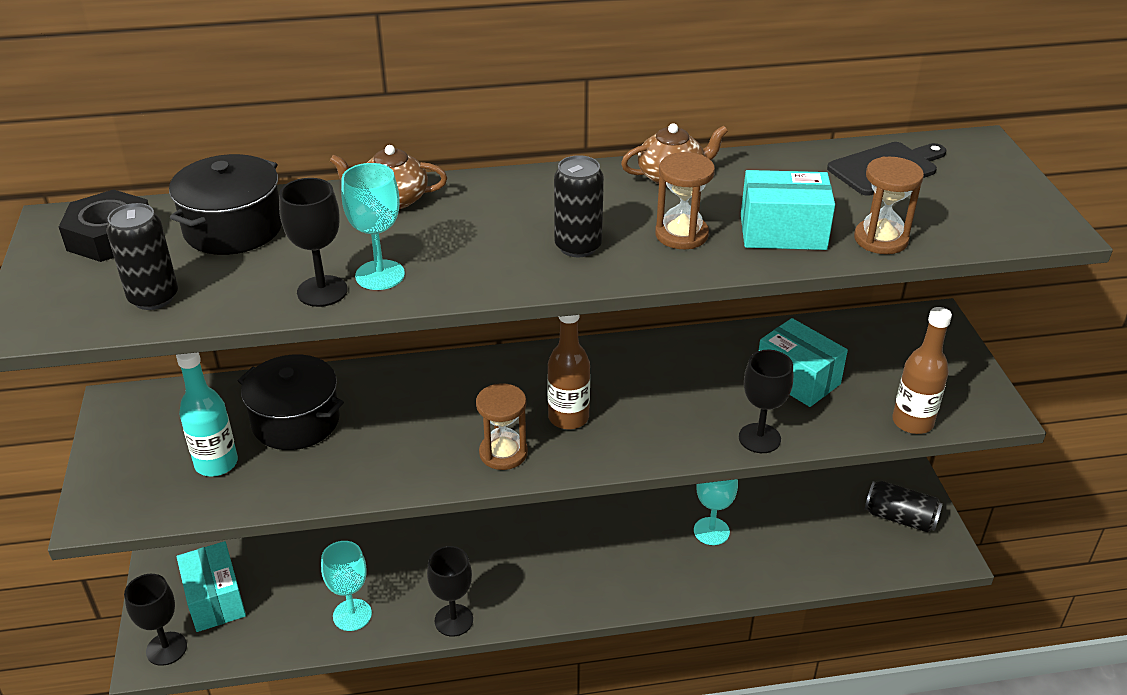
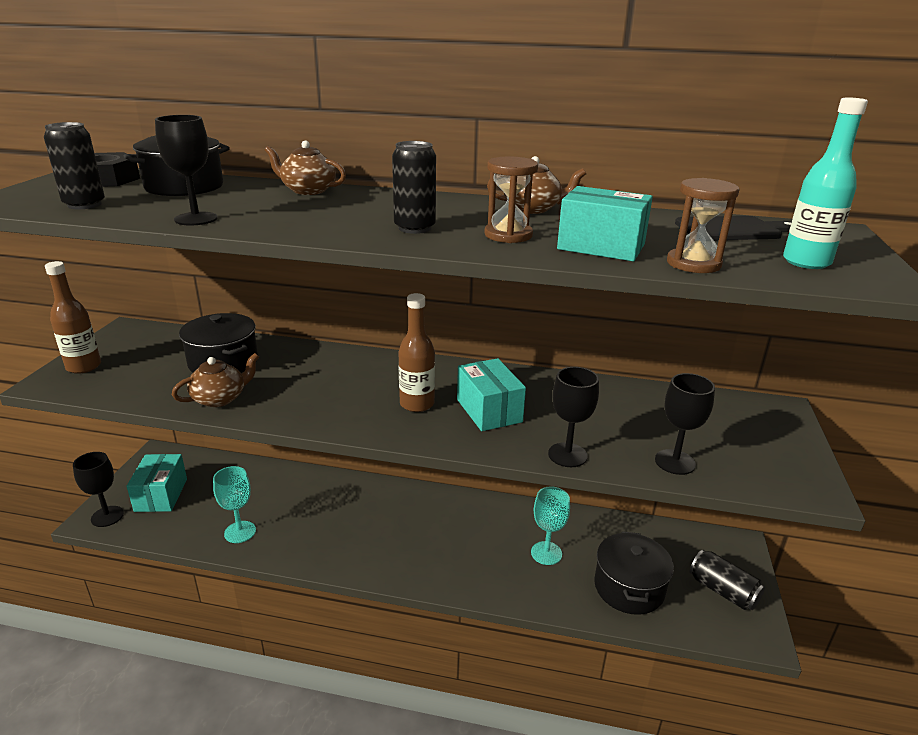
camera: 20 degrees right, 10 degrees down
turquoise bottle [176,352,238,476] -> turquoise bottle moved to [783,97,868,269]
turquoise goblet [341,163,405,290] -> none
black goblet [427,546,473,637] -> black goblet moved to [655,373,715,475]
brown hourglass [476,383,528,470] -> none
turquoise box [759,318,848,407] -> turquoise box moved to [457,358,526,431]
brown bottle [892,307,952,434] -> brown bottle moved to [45,261,101,374]
none -> brown teapot [172,353,259,407]
none -> black pot [594,531,674,615]

